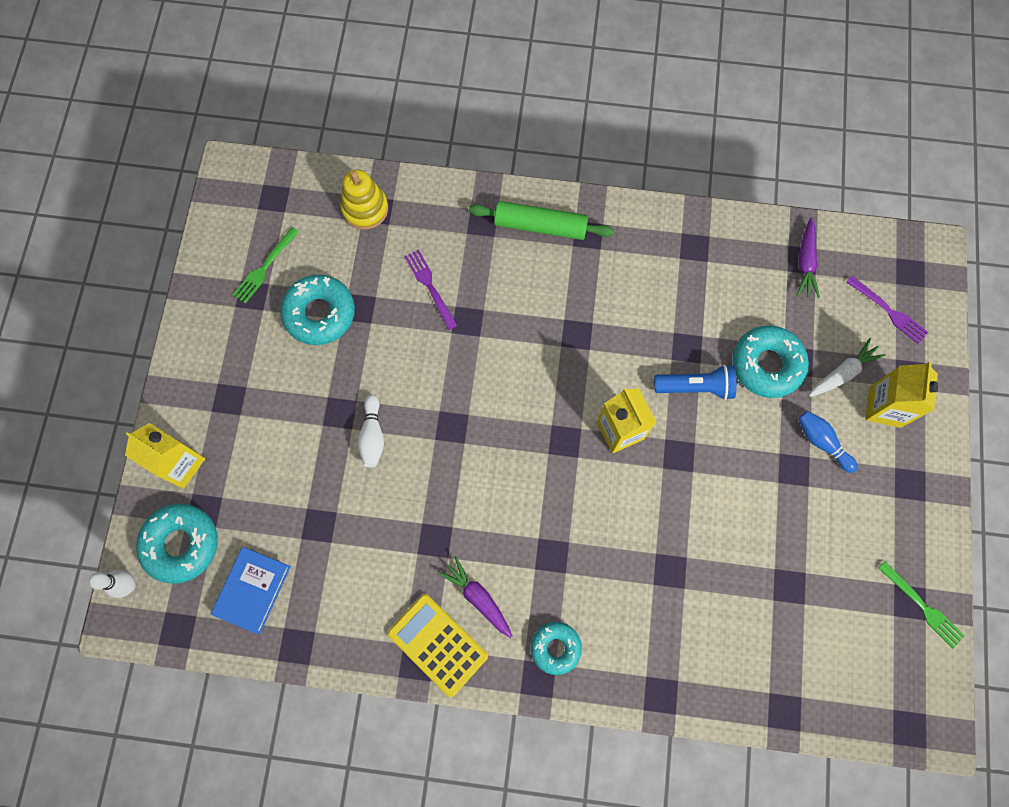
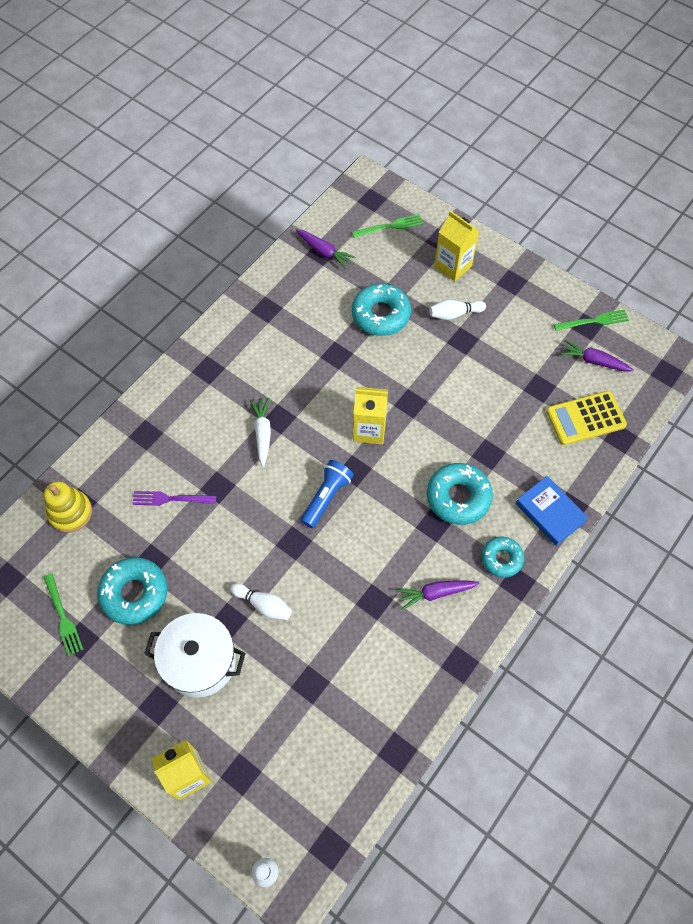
camera: 60 degrees left, 10 degrees down
turquoise donut [136,503,218,584] -> turquoise donut moved to [427,463,493,525]
blue book [211,547,291,634] -> blue book moved to [516,476,588,546]
yellow calculator [388,594,488,697] -> yellow calculator moved to [546,391,627,445]
green rolling pin [469,201,614,240] -> none
blue flashlight [654,365,737,400] -> blue flashlight moved to [301,460,354,528]
blue bowling pin [798,411,858,473] -> white bowling pin [429,300,486,320]
white carrot [809,338,886,397] -> white carrot moved to [250,398,271,467]
purple fork [846,276,928,344] -> green fork [352,214,423,238]
none -> white pot [144,613,245,698]
none -> purple carrot [560,340,634,372]

